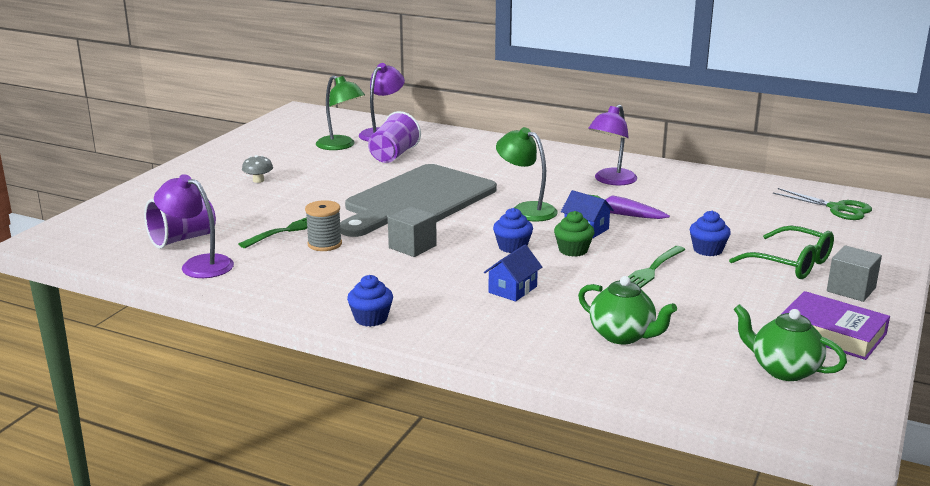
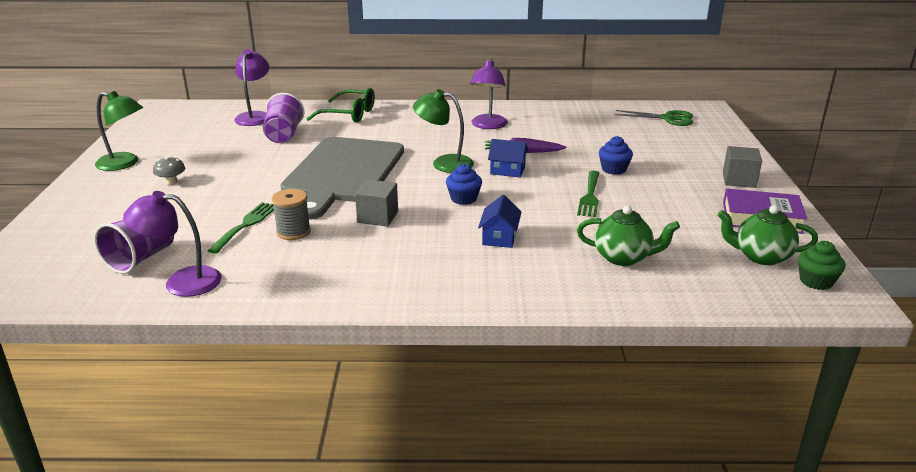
camera: 25 degrees left, 5 degrees up
green lamp [316,75,365,150] -> green lamp moved to [95,91,143,171]
blue cupcake [347,275,393,327] -> none
green cupcake [554,211,594,257] -> green cupcake moved to [798,241,846,290]
green glasses [729,226,834,279] -> green glasses moved to [306,88,375,123]

